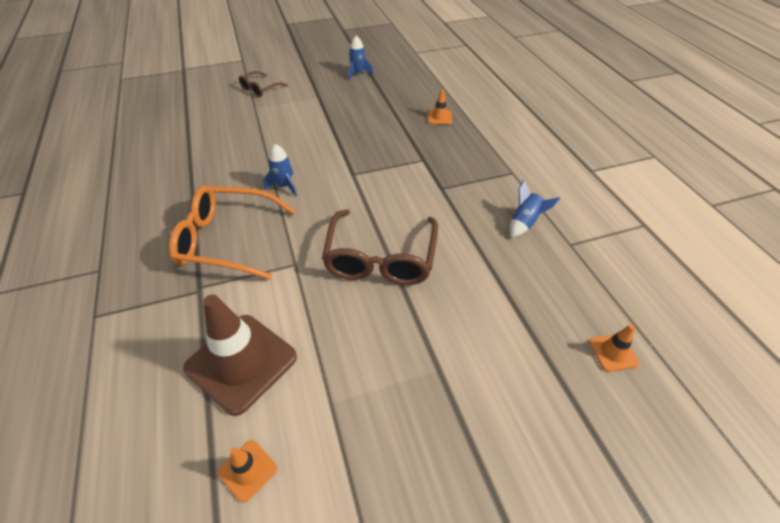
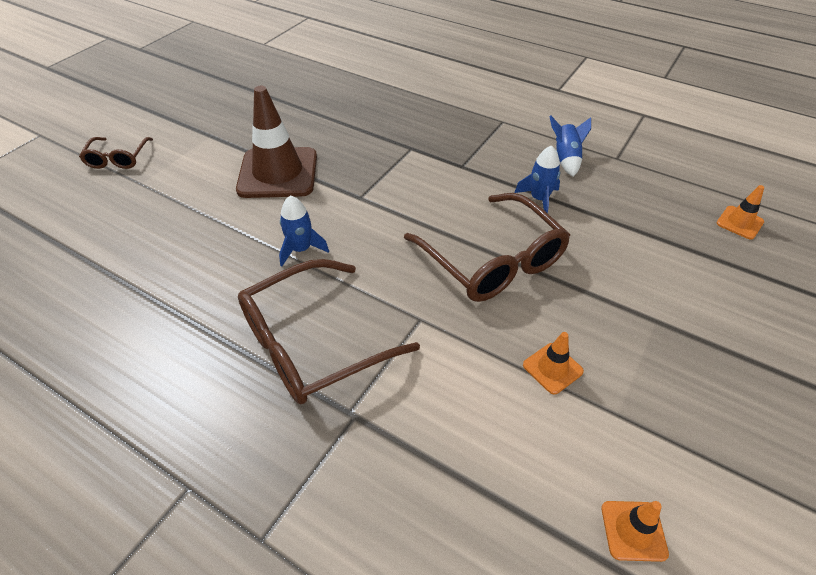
camera: 40 degrees left, 0 degrees up
orange glasses [169,185,296,280] -> brown glasses [238,259,420,404]
brown traffic cone [183,295,297,416] -> brown traffic cone moved to [236,86,317,198]
blue rocket [348,36,373,80] -> blue rocket moved to [514,145,560,213]
orange traffic cone [428,90,452,125] -> orange traffic cone moved to [523,332,584,394]

